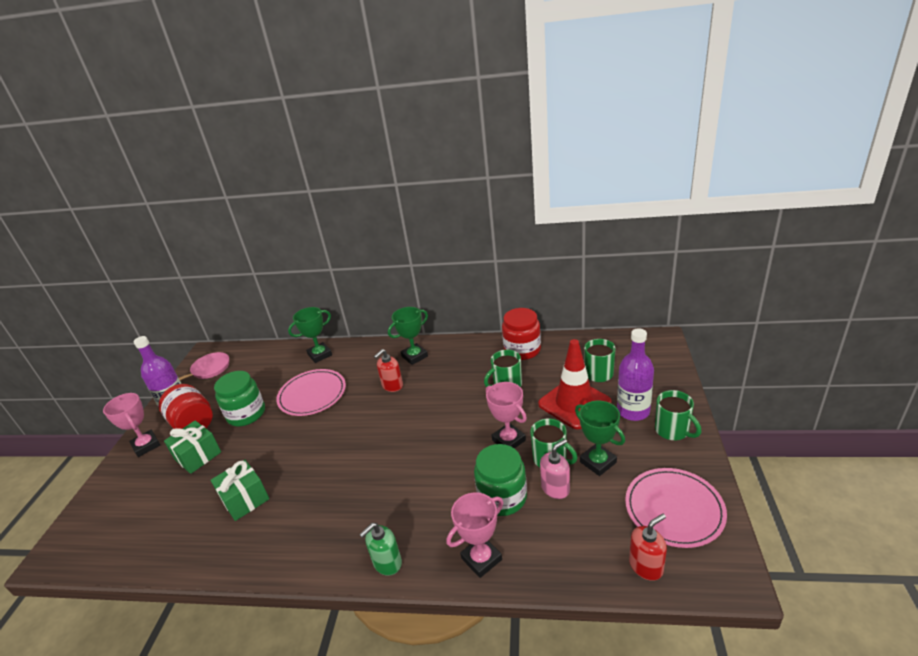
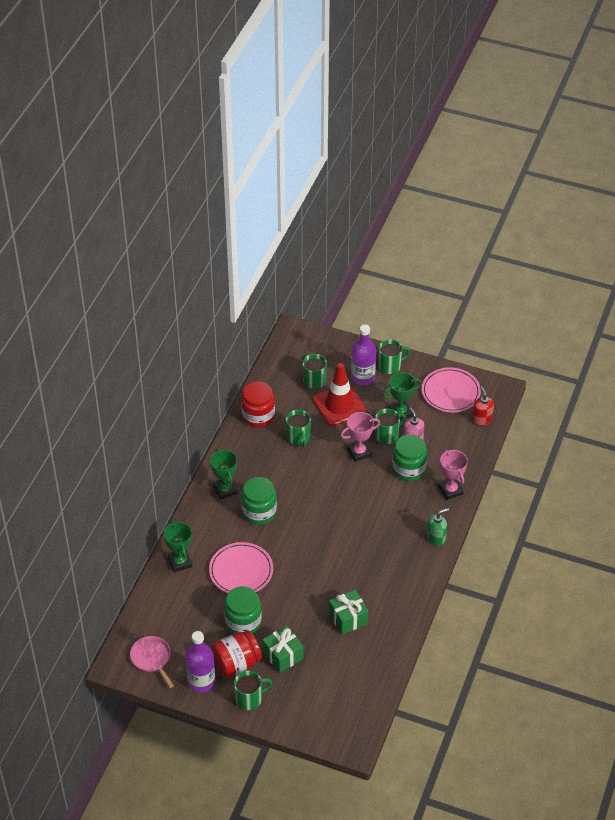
camera: 80 degrees left, 15 degrees up
pink trophy [103,393,160,457] -> green mug [234,671,272,710]
green soap dispenser [359,523,402,576] -> green soap dispenser turned 90 degrees counterclockwise [427,508,449,546]
red soap dispenser [374,349,403,392] -> green jar [241,477,277,525]

